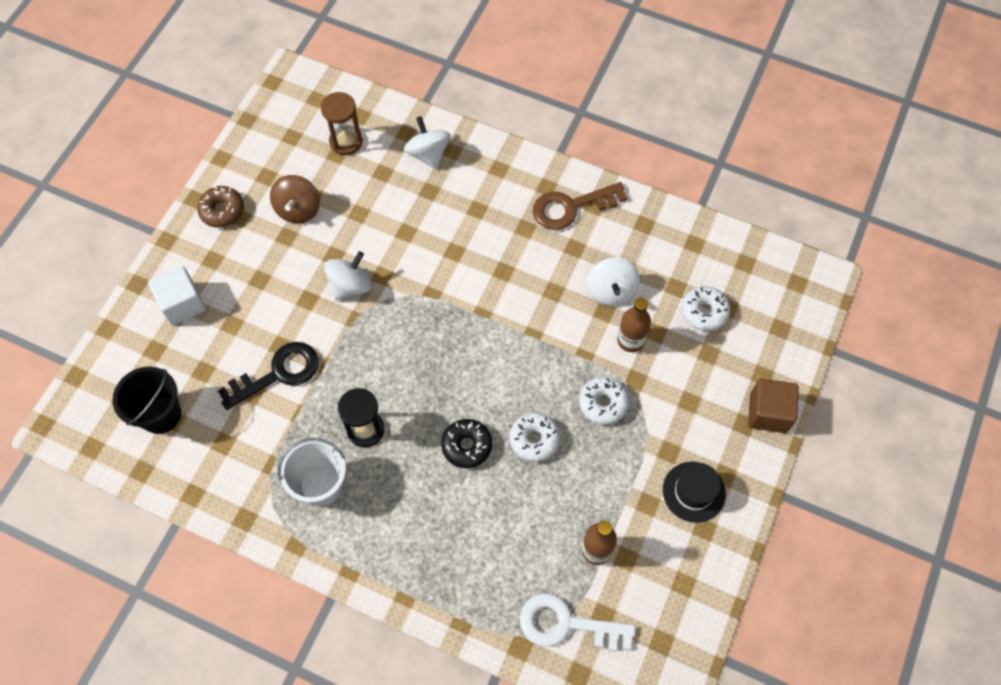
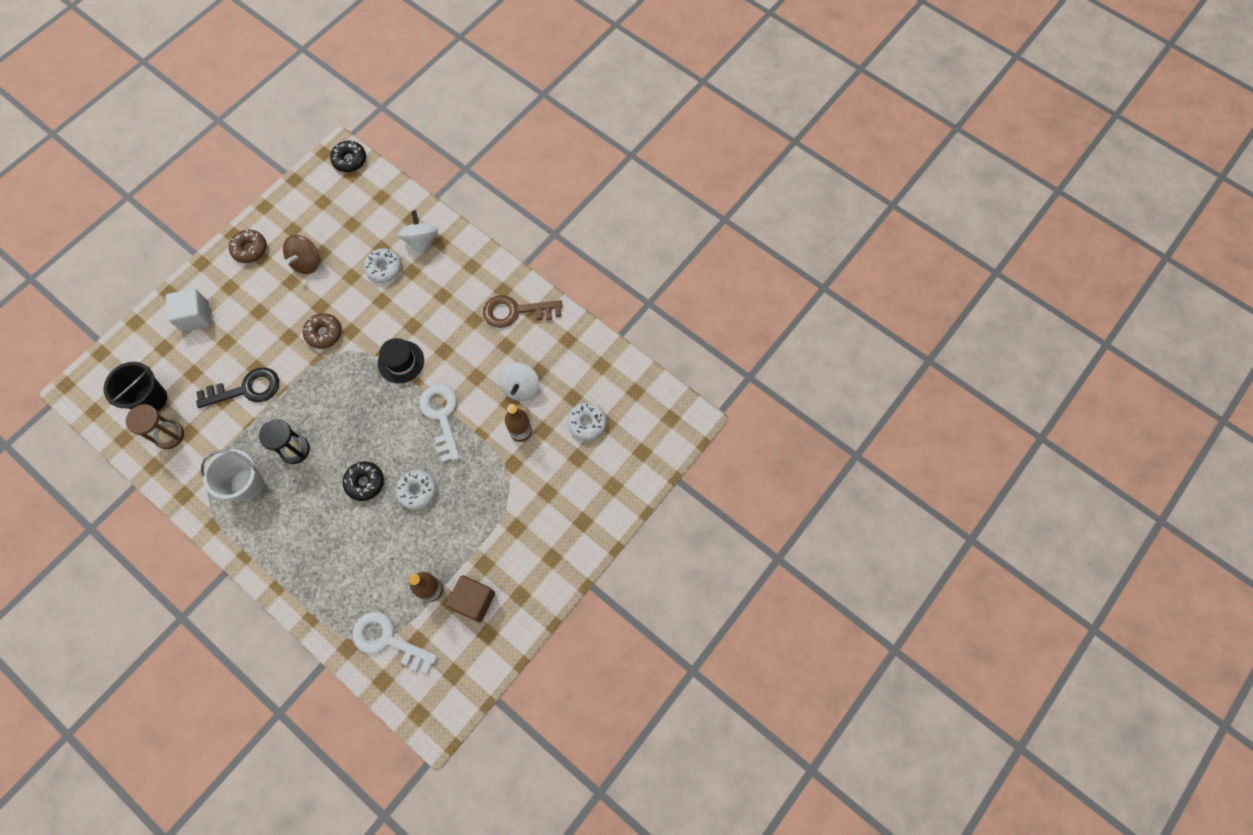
camera: 15 degrees right, 5 degrees up
brown hourglass [321,92,363,155] -> brown hourglass moved to [126,404,184,449]
white spinning top [324,251,372,300] -> brown donut [303,313,342,349]
white donut [579,377,629,425] -> white donut moved to [364,248,402,283]
black hat [663,461,726,523] -> black hat moved to [378,338,424,383]
brown cube [748,379,799,433] -> brown cube moved to [446,575,495,622]
none -> black donut [330,141,366,172]
none -> white key [419,384,460,462]

